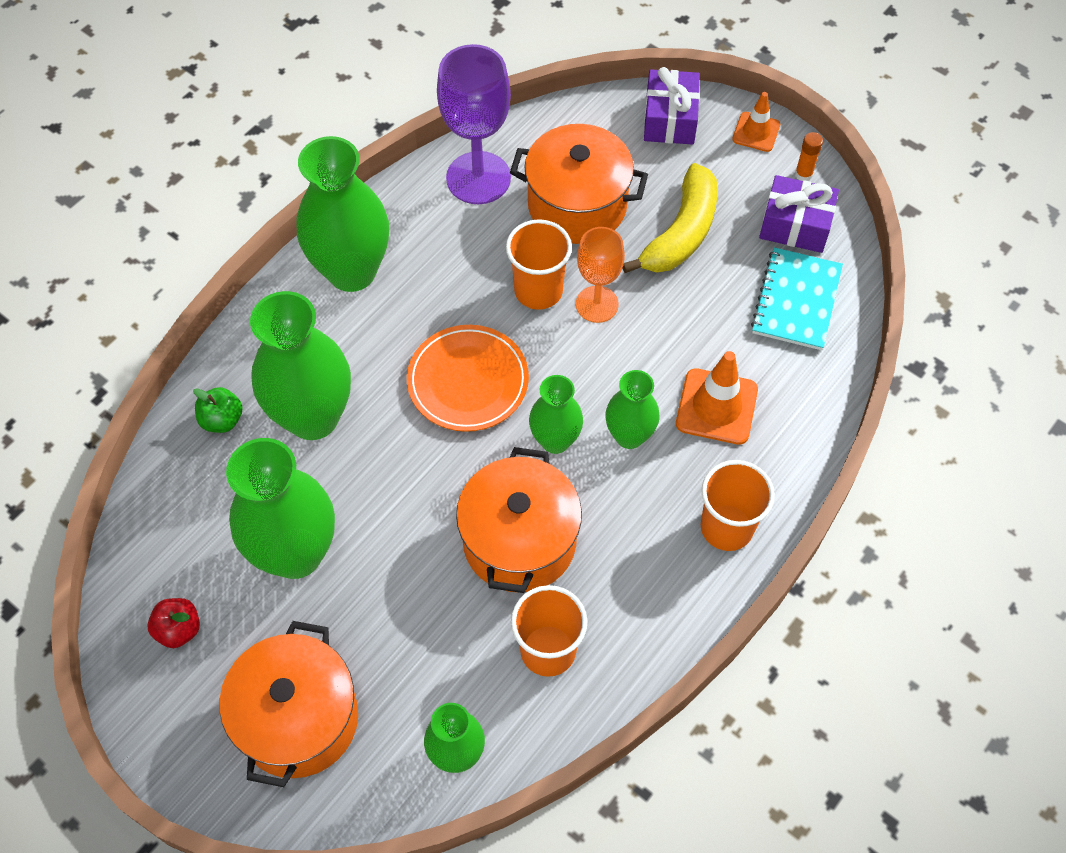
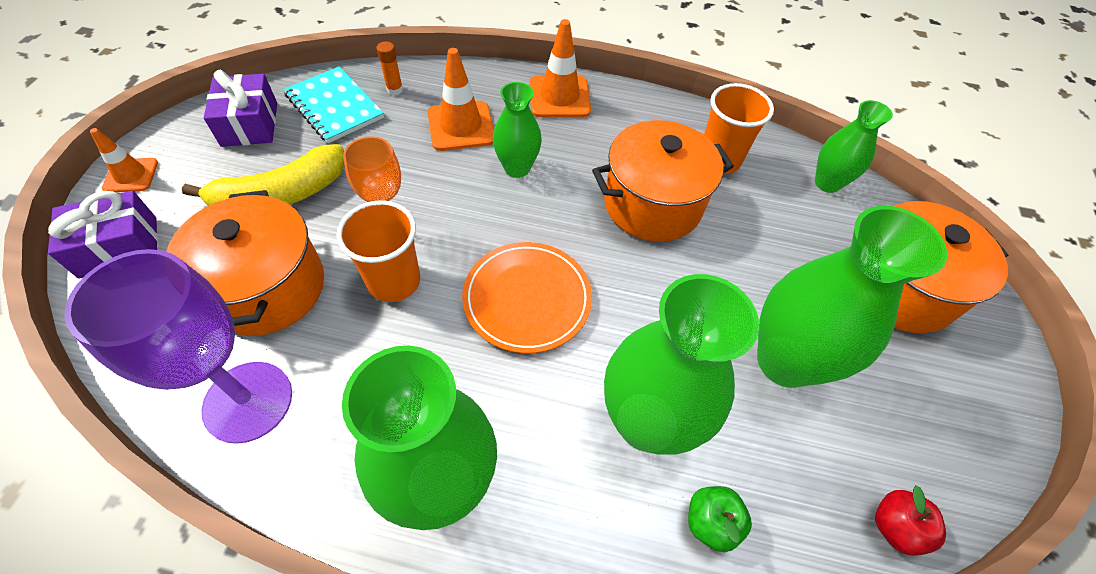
camera: 120 degrees left, 5 degrees down
red apple [147,598,200,648] -> red apple moved to [875,485,946,556]
green vase [529,375,583,454] -> none
yellow banana [622,163,718,273] -> yellow banana turned 150 degrees clockwise [182,144,345,206]
orange cup [701,460,775,551] -> orange traffic cone [530,19,591,117]
turquoise notebook [751,247,843,350] -> turquoise notebook turned 60 degrees clockwise [283,66,384,143]
orange glue stick [795,132,823,181] -> orange glue stick moved to [377,42,403,95]

